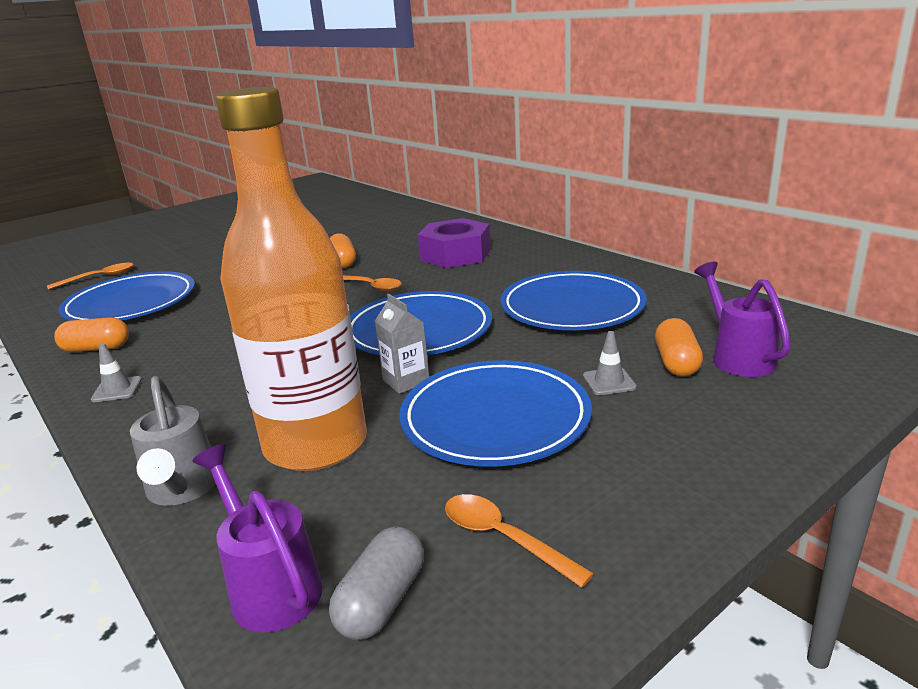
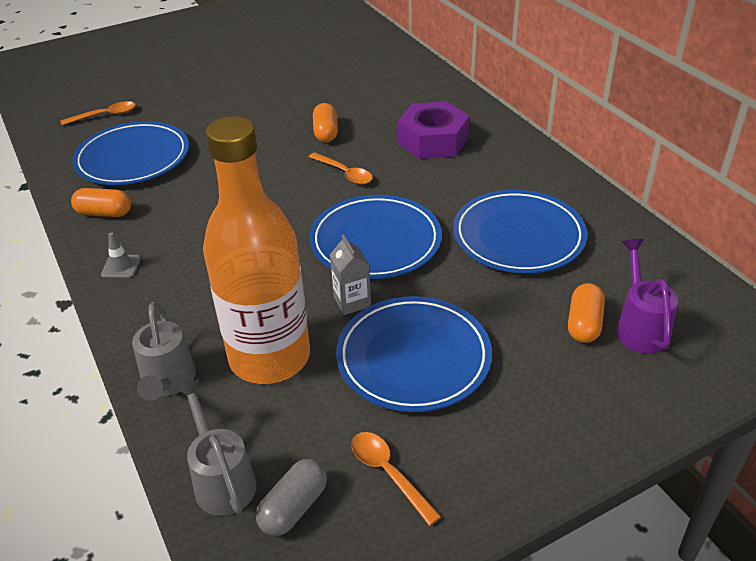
camera: 10 degrees right, 15 degrees up
purple watering can [193,444,323,633] -> grey watering can [176,379,257,516]
grey traffic cone [583,331,637,395] -> none

